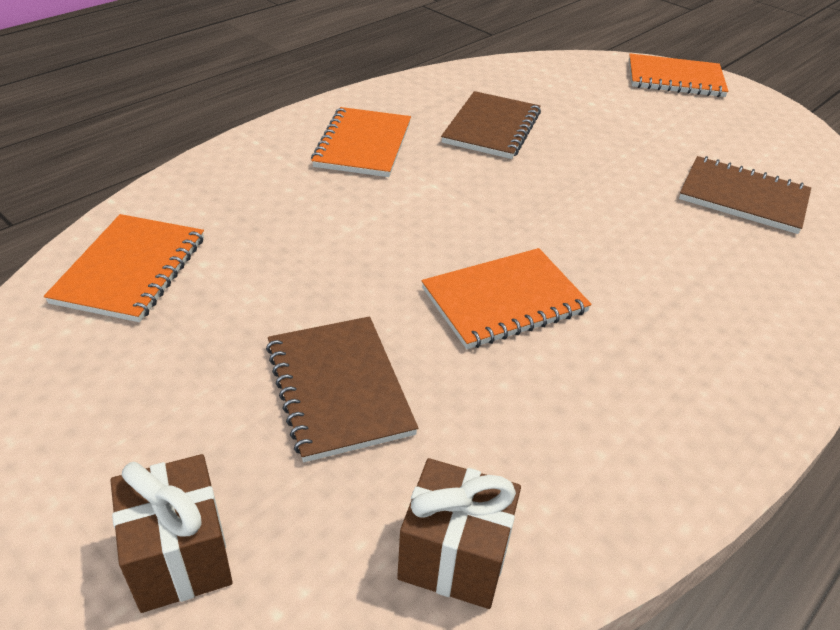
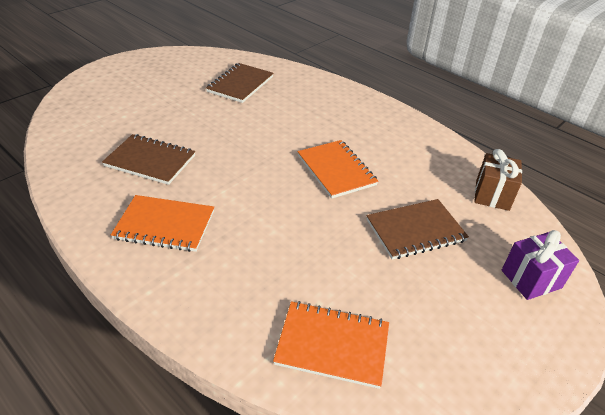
camera: 90 degrees left, 0 degrees up
brown gift [110,454,233,613] -> purple gift [502,230,579,300]
orange notebook [629,53,729,97] -> none

